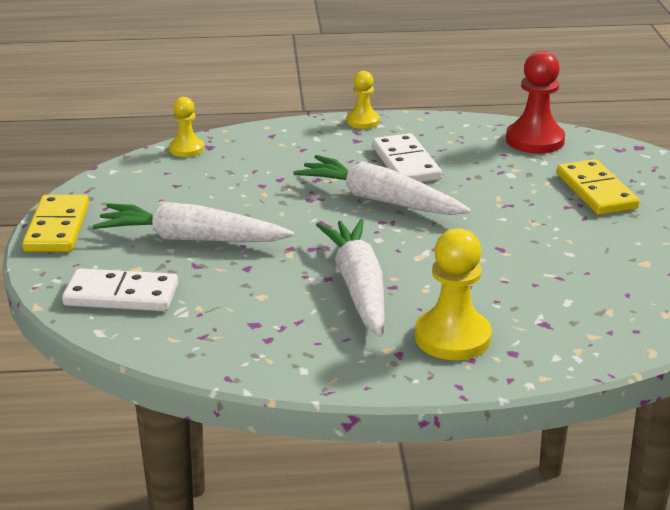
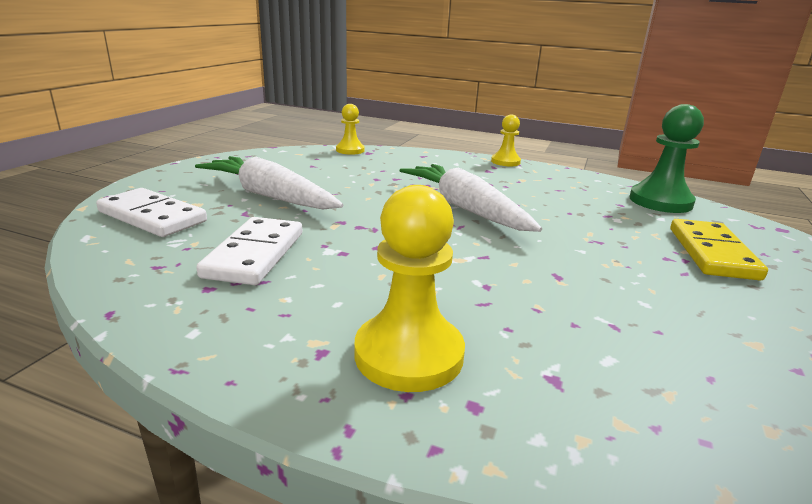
camera: 25 degrees right, 5 degrees down
yellow domino [22,195,89,252] -> none
white carrot [316,219,385,337] -> none
white domino [372,133,442,182] -> white domino moved to [196,217,302,285]
red pawn [506,51,565,154] -> green pawn [630,104,704,213]

